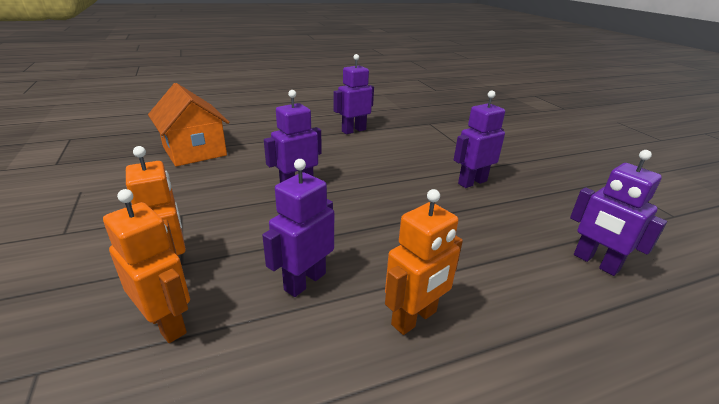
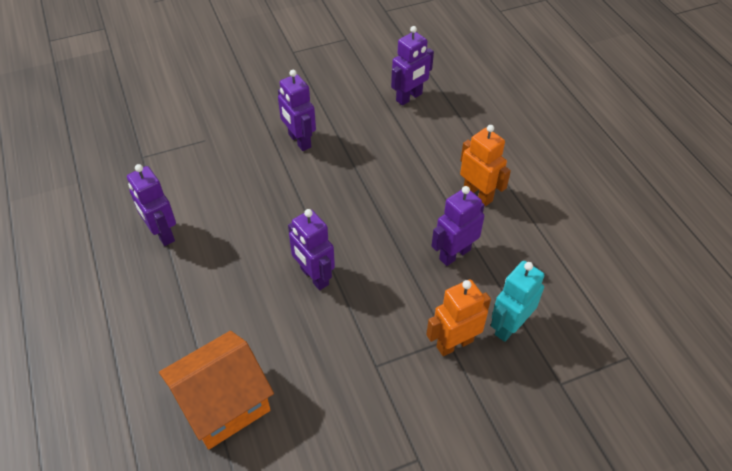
camera: 90 degrees left, 20 degrees up
orange robot [103,189,190,343] -> turquoise robot [491,261,544,342]
purple robot [262,159,334,297] -> purple robot turned 105 degrees clockwise [432,186,484,266]

